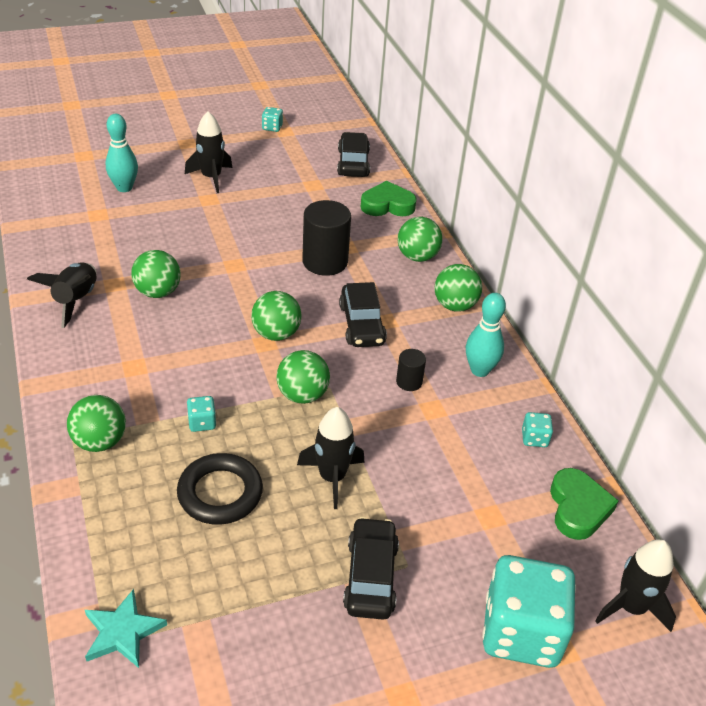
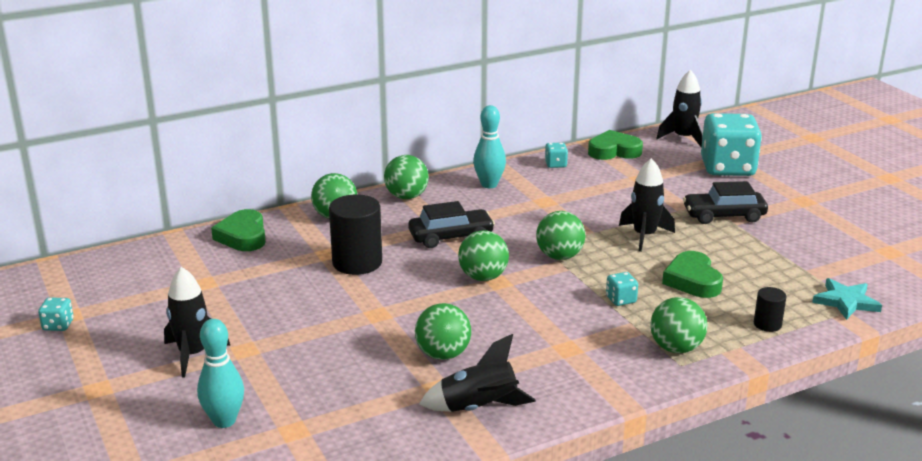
camera: 95 degrees left, 15 degrees down
black ring [177,453,263,525] -> green heart [662,251,723,298]
black car [337,132,370,177] -> none
black cylinder [396,349,426,391] -> black cylinder moved to [754,287,786,332]

